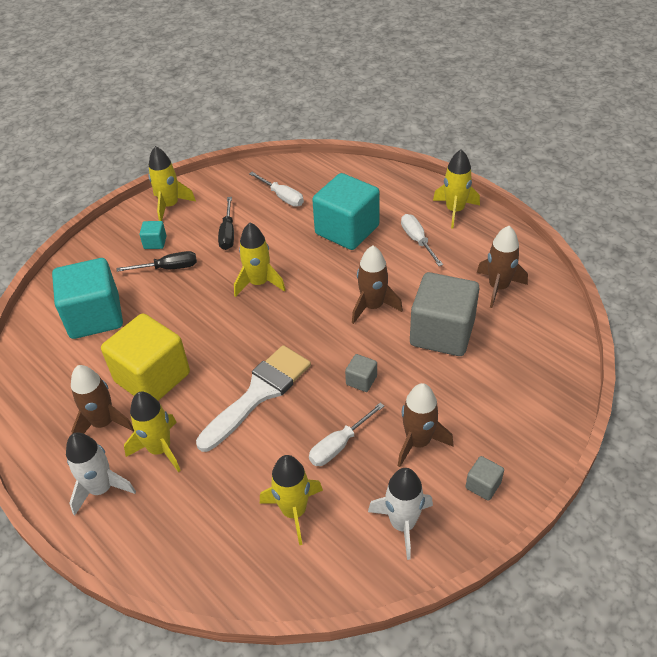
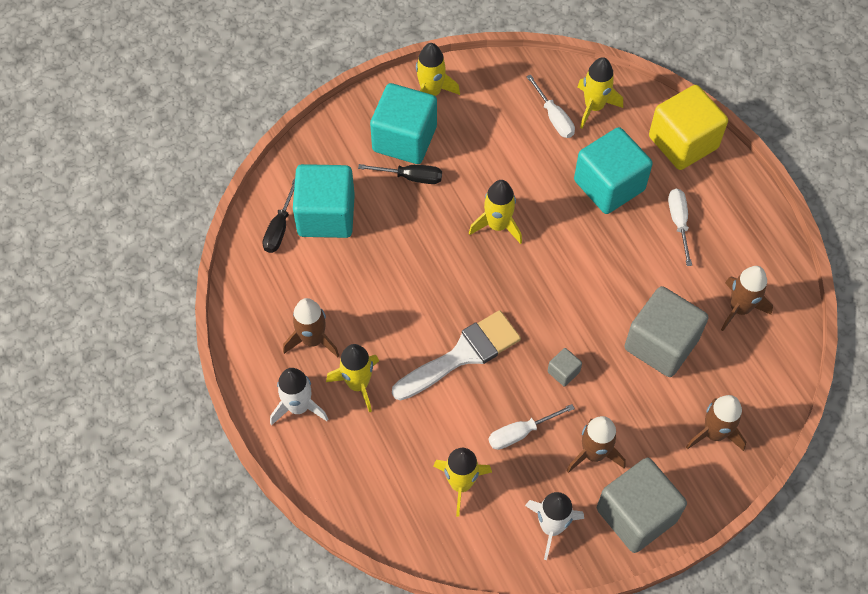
camera: 15 degrees right, 15 degrees up
yellow cube [101,313,190,401] -> yellow cube moved to [649,85,728,170]
turquoise cube [139,221,167,249] -> turquoise cube [370,83,437,164], size x2.36
black screwdriver [218,197,234,250] -> black screwdriver moved to [262,179,295,253]
brown rocket [352,246,403,324] -> brown rocket moved to [686,395,746,451]
yellow rocket [433,149,480,228] -> yellow rocket moved to [578,57,623,128]
grey cube [466,456,504,501] -> grey cube [597,458,687,553], size x2.36

